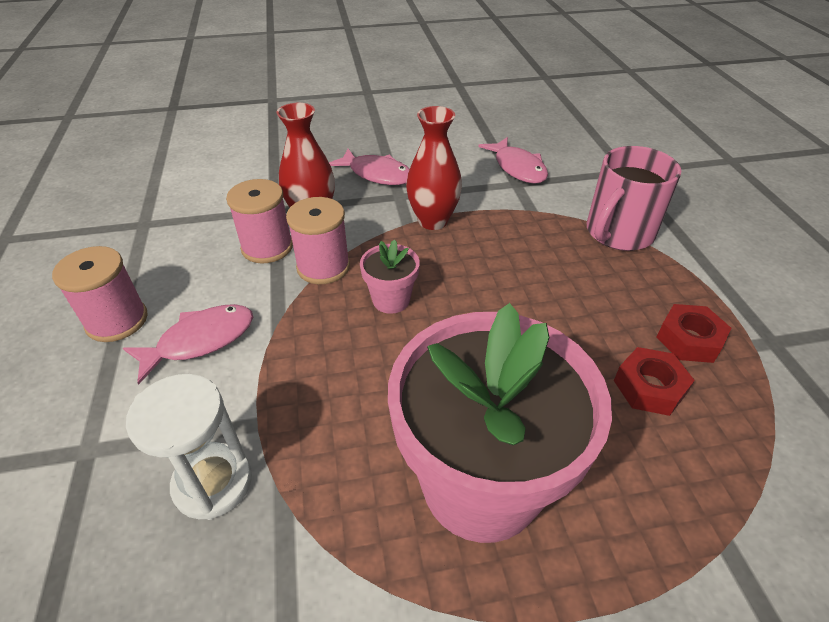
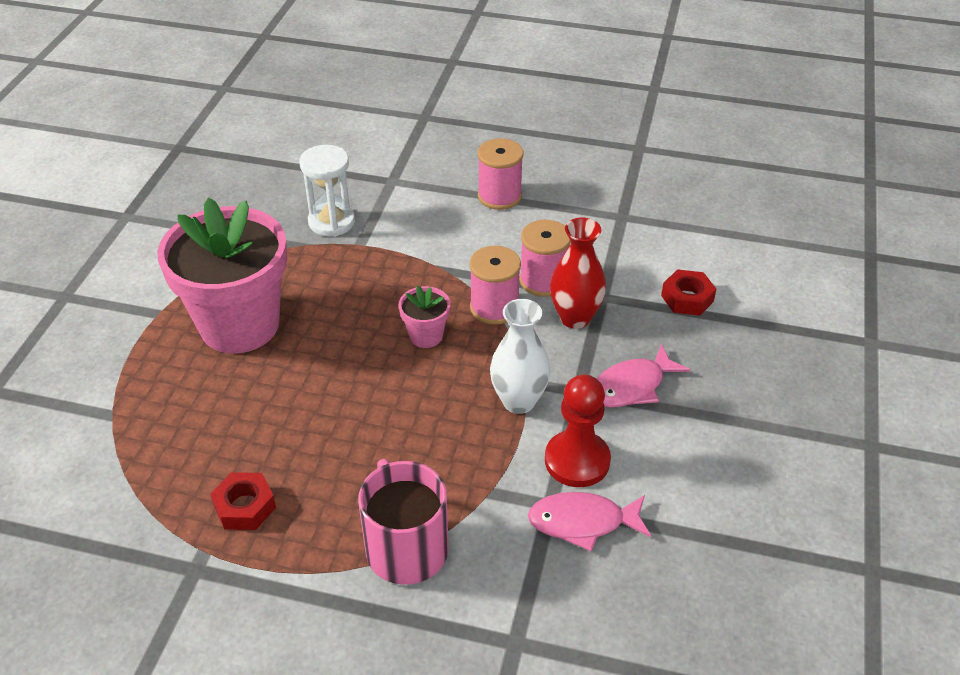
camera: 115 degrees right, 0 degrees up
pink fish [123,304,253,384] -> none
red vase [406,106,462,230] -> white vase [490,299,551,414]
red nut [614,347,695,416] -> red nut moved to [661,269,716,316]
none -> red pawn [545,374,611,487]

